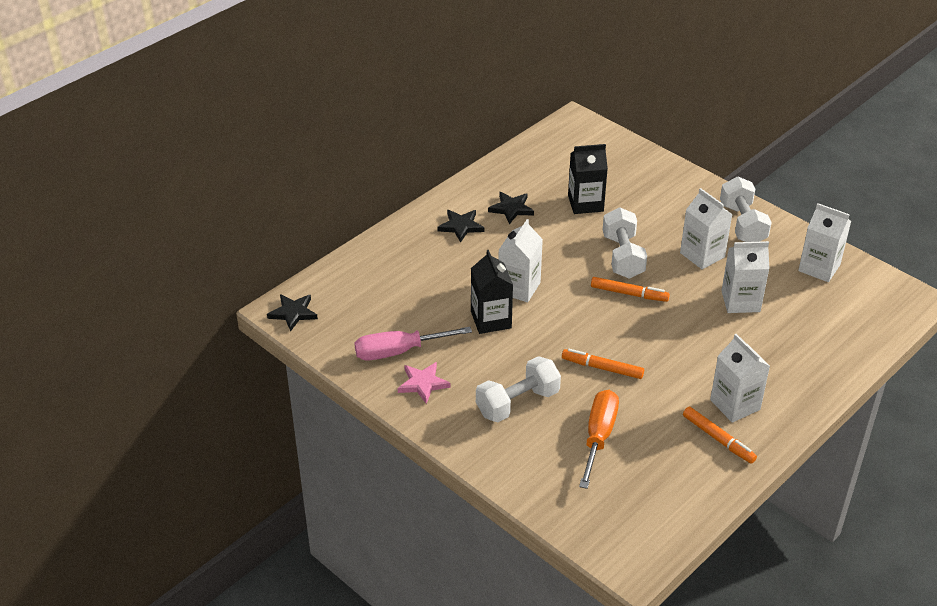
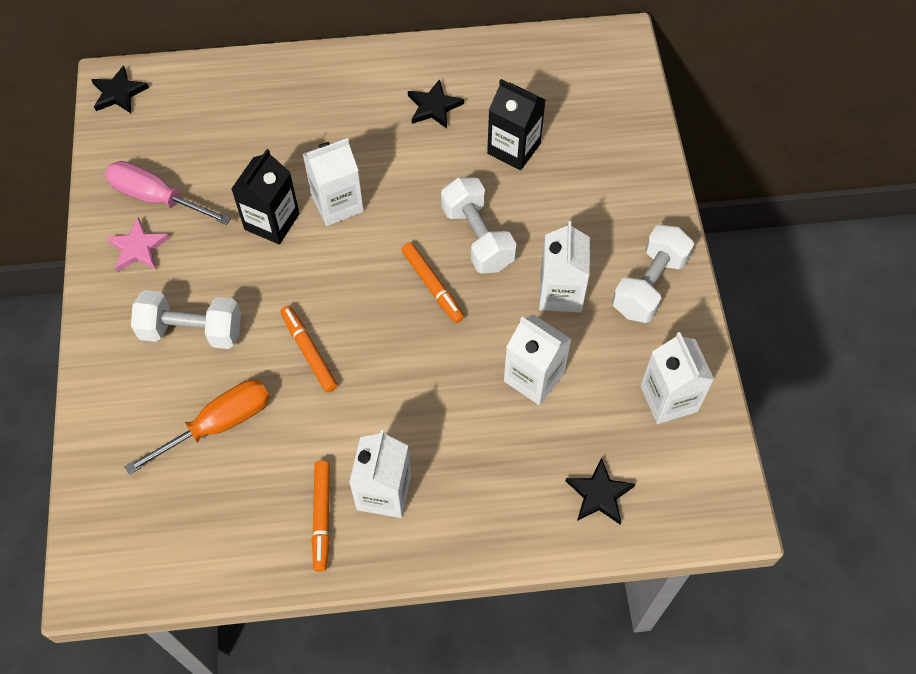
camera: 40 degrees right, 20 degrees up
black star [438,210,484,242] -> black star moved to [565,457,635,524]
white dumbbell [603,207,647,279] -> white dumbbell turned 60 degrees counterclockwise [441,177,516,274]

